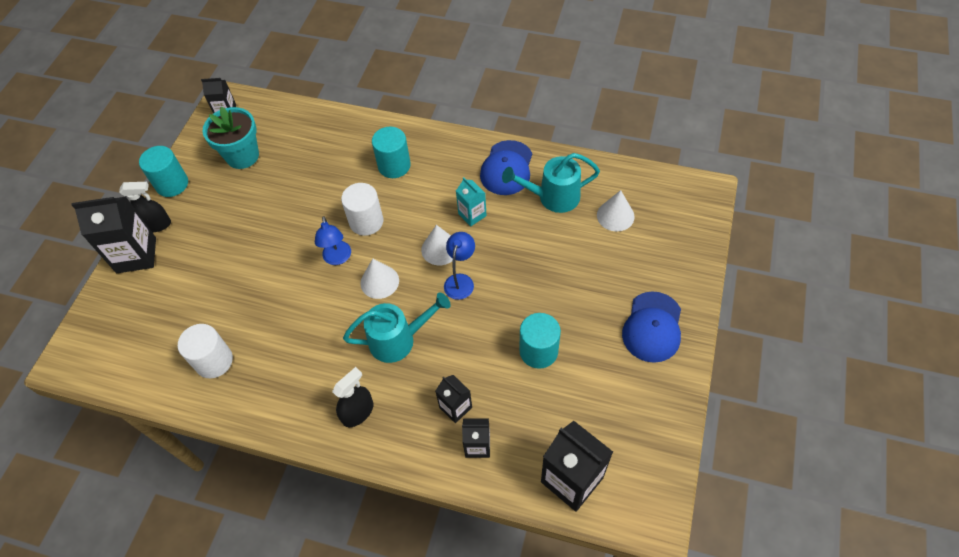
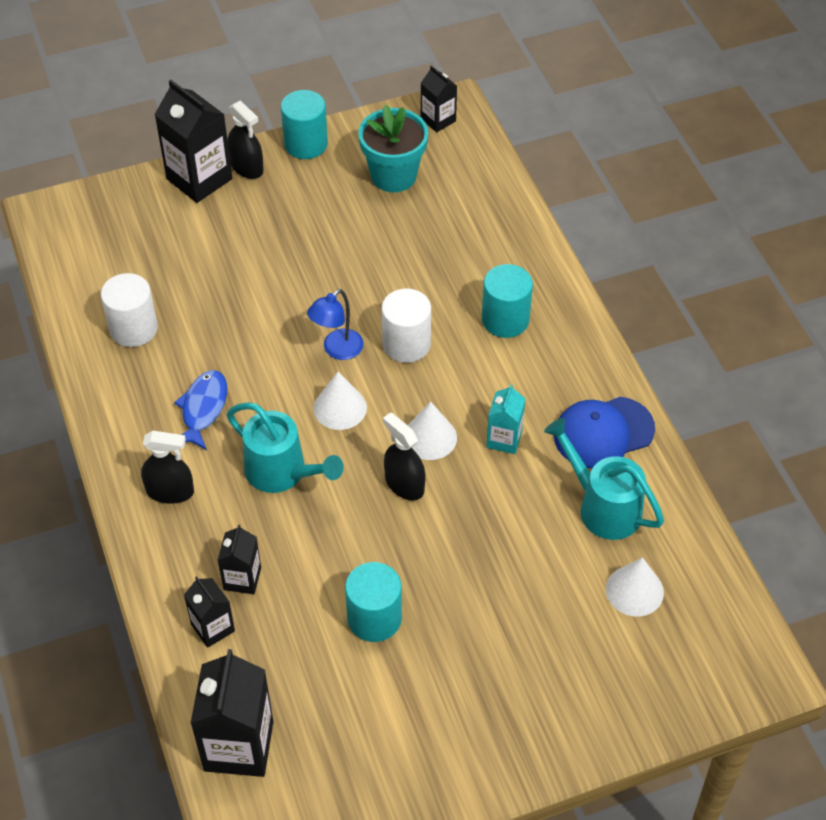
camera: 50 degrees right, 5 degrees down
blue lamp [444,232,475,300] -> black spray bottle [383,413,426,501]
blue cap [622,291,681,363] -> none
none -> blue fish [174,370,227,450]

